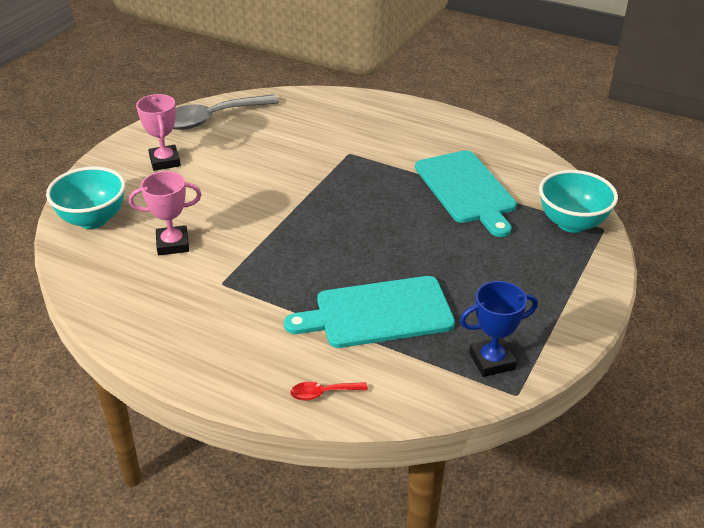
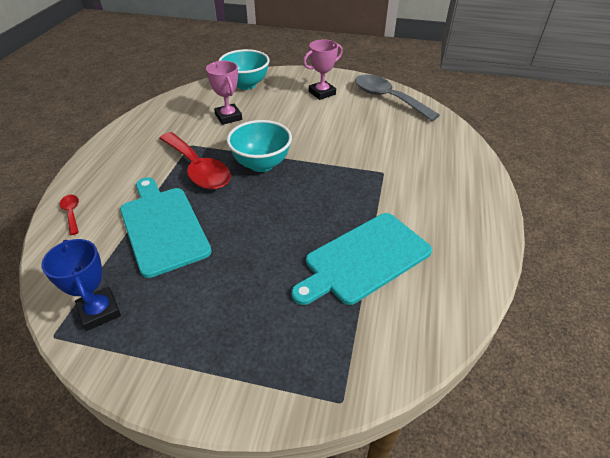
camera: 75 degrees right, 5 degrees up
turquoise bowl [539,170,618,233] -> turquoise bowl moved to [227,120,292,172]
none -> red spoon [159,132,231,189]

